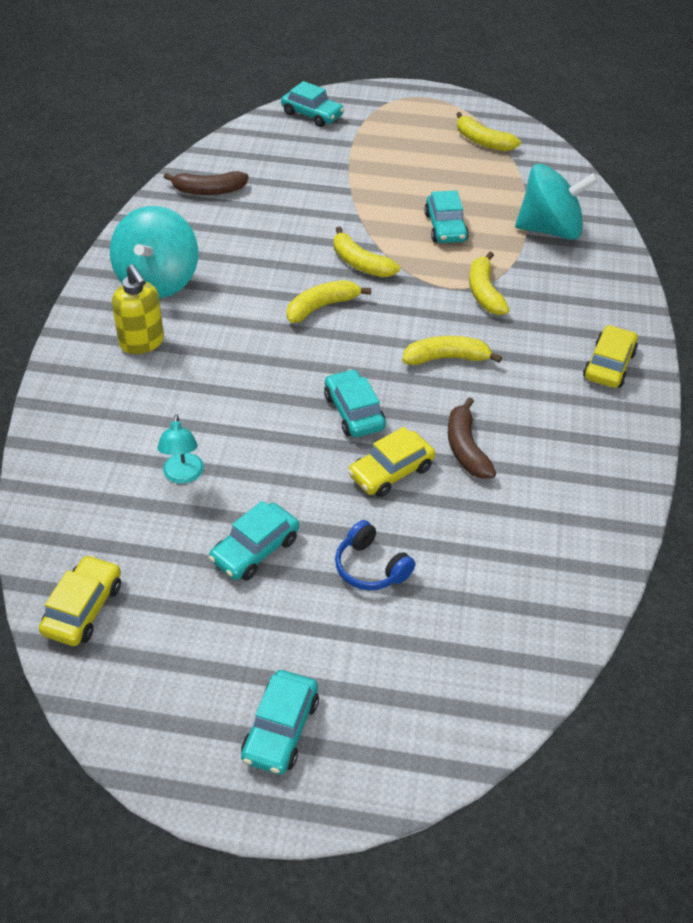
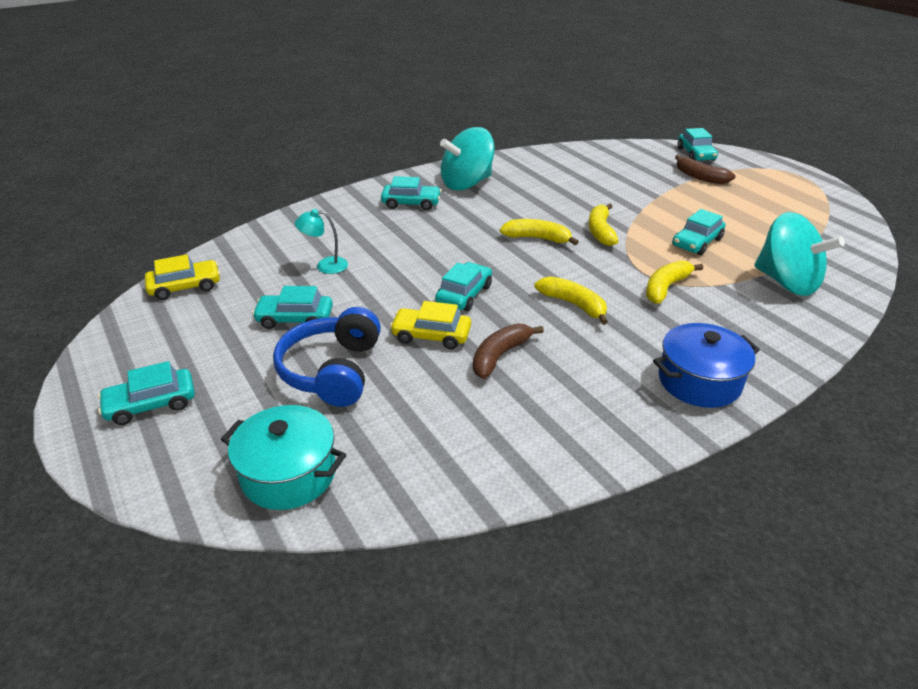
camera: 50 degrees right, 10 degrees down
yellow soap dispenser [112,265,164,354] -> turquoise car [381,176,441,210]
turquoise lamp [157,414,204,484] -> turquoise lamp turned 45 degrees clockwise [295,209,348,274]
brown banana [164,171,249,195] -> brown banana moved to [675,155,736,184]
blue headphones [335,520,416,590] -> blue headphones [273,307,381,407], size x1.71
yellow banana [456,112,521,151] -> none
yellow car [583,325,638,388] -> blue pot [653,323,760,408]
none -> turquoise pot [221,405,346,510]

